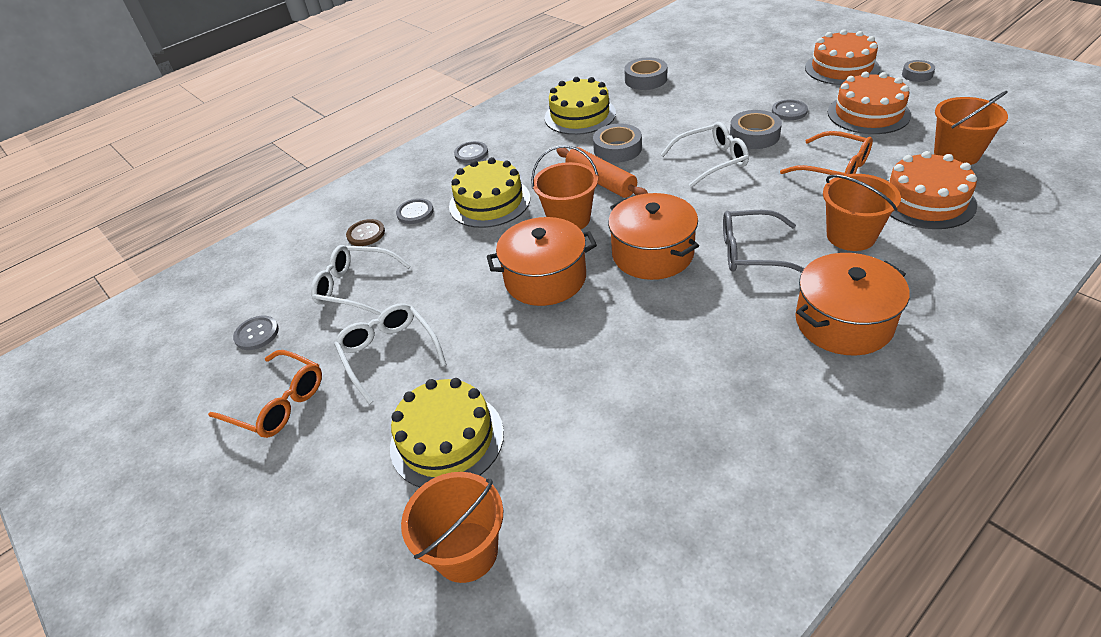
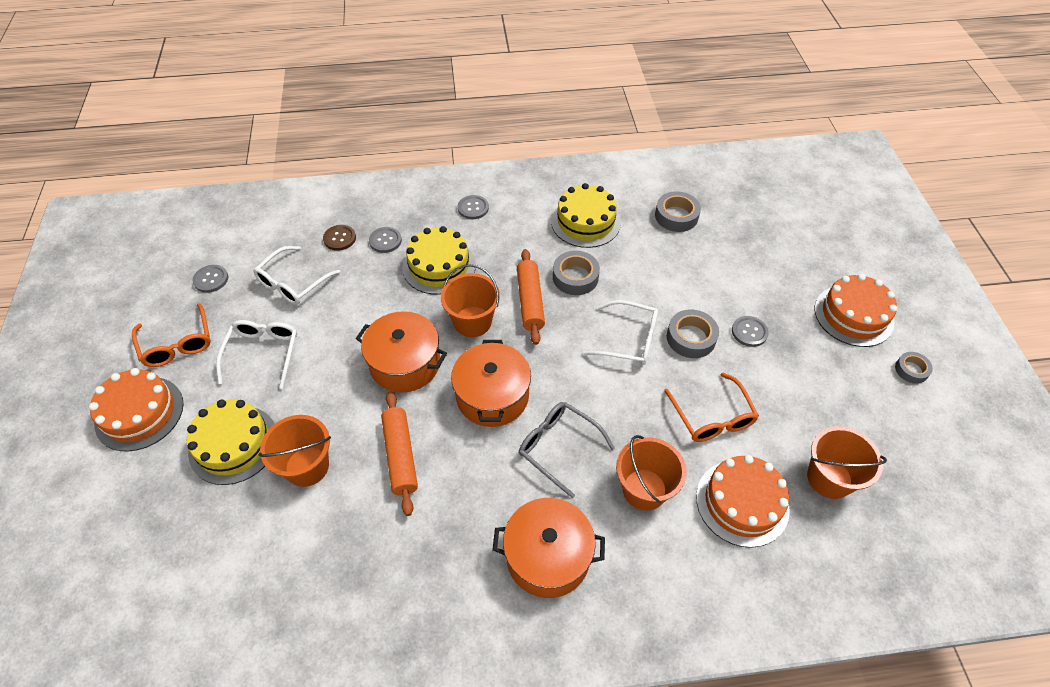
camera: 30 degrees right, 10 degrees up
white glasses [311,245,411,316] -> white glasses turned 105 degrees counterclockwise [253,246,341,305]
orange bucket [401,472,503,583] -> orange bucket moved to [258,415,331,487]
orange cake [828,72,911,134] -> orange cake moved to [89,368,183,451]
none -> orange rolling pin [381,391,418,516]

